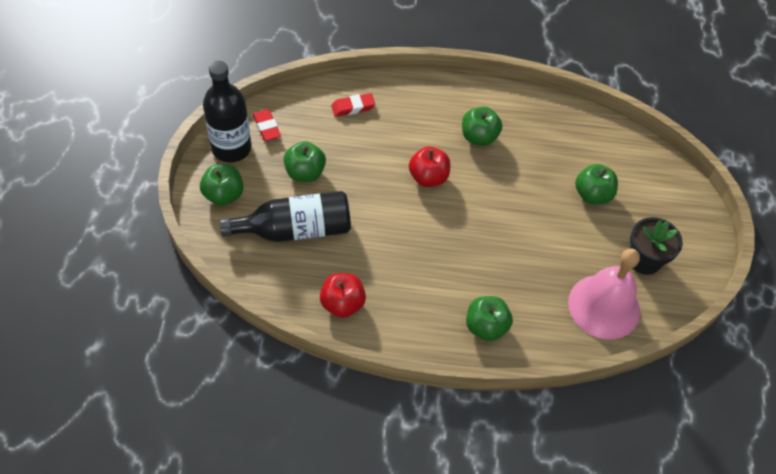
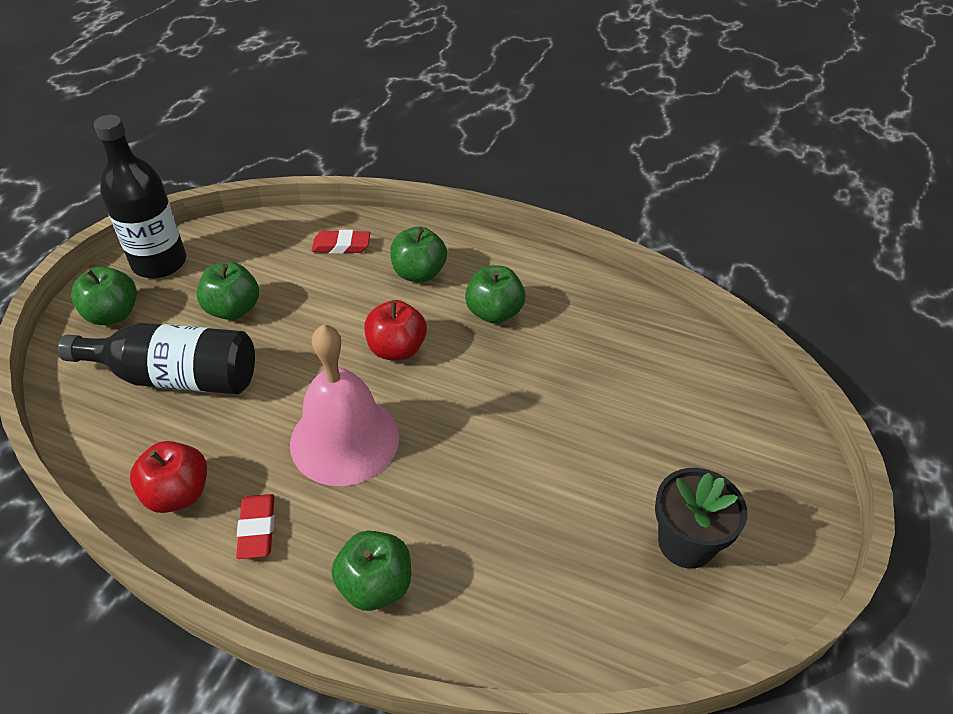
camera: 20 degrees right, 10 degrees down
red eraser [253,109,281,141] -> red eraser moved to [236,494,275,559]
pink bell [568,248,640,339] -> pink bell moved to [290,324,399,486]
green apple [575,164,618,205] -> green apple moved to [390,226,447,282]

